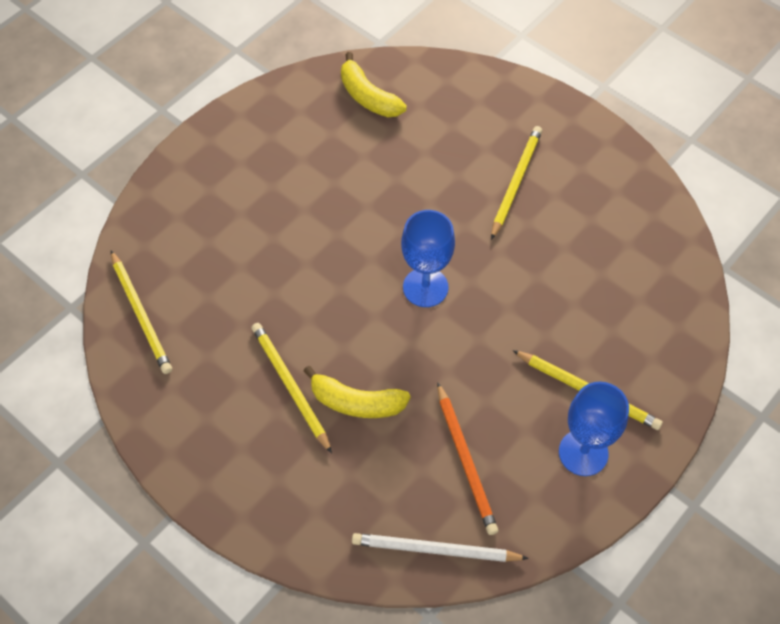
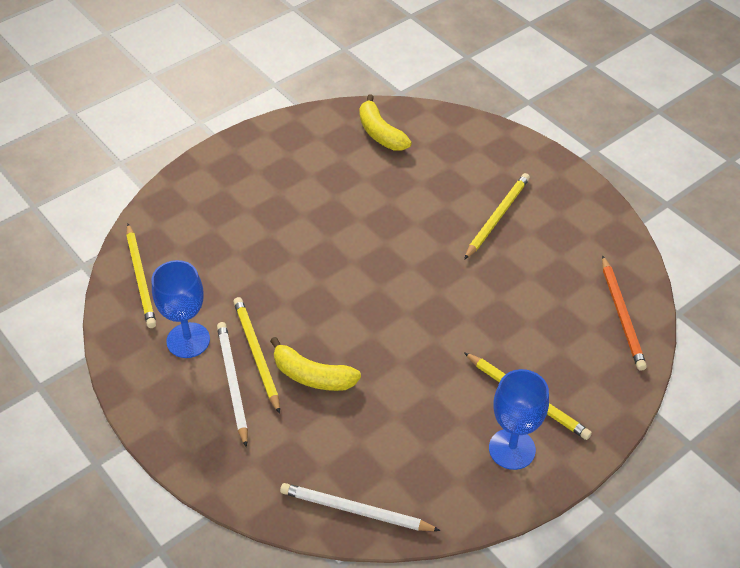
camera: 10 degrees right, 10 degrees down
blue goblet [401,210,455,307] -> blue goblet moved to [152,260,210,358]
orange pencil [437,382,498,535] -> orange pencil moved to [602,255,647,371]
none -> white pencil [217,322,248,447]

